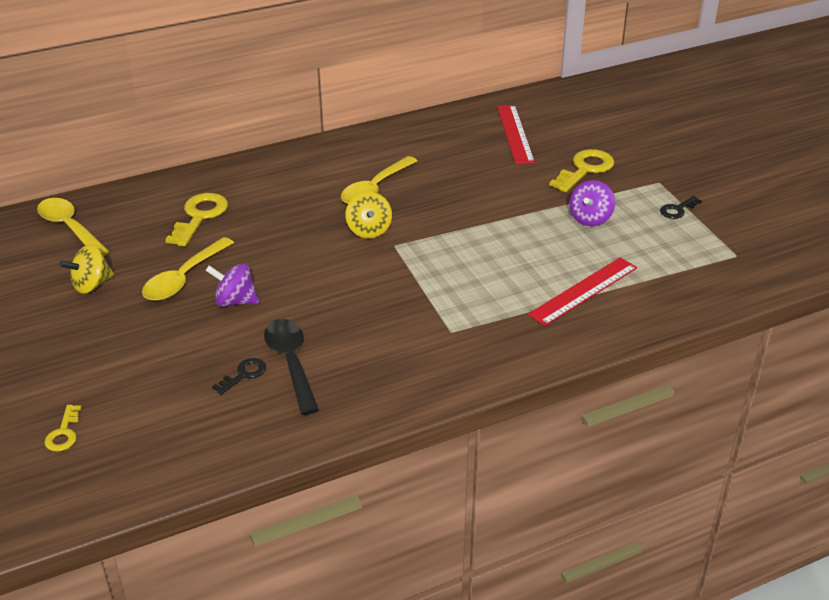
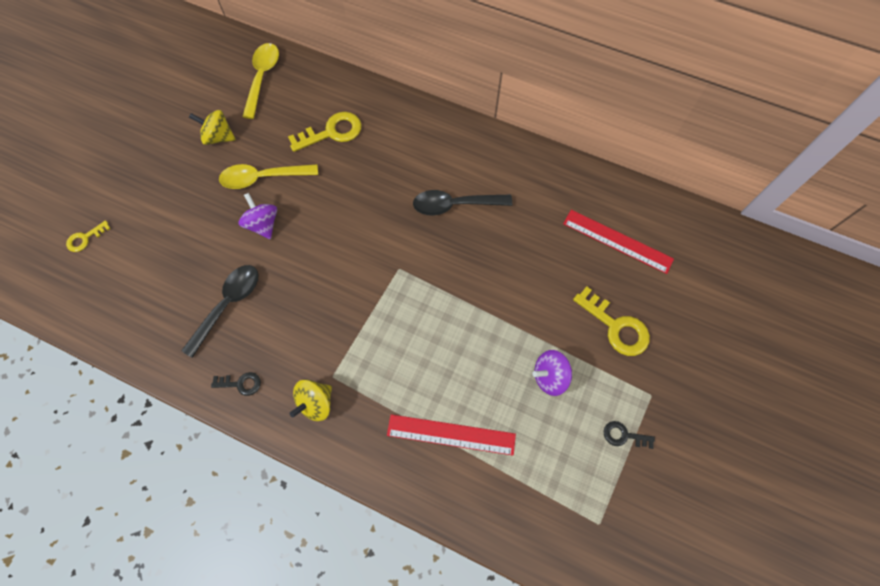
camera: 50 degrees right, 30 degrees up
black key [212,358,266,395] -> black key moved to [211,372,261,396]
yellow spoon [341,156,417,204] -> black spoon [413,190,512,215]
yellow spinning top [345,192,392,238] -> yellow spinning top moved to [289,379,332,421]
red ruler [497,105,535,164] -> red ruler turned 75 degrees clockwise [563,210,674,274]
yellow key [549,149,614,192] -> yellow key turned 45 degrees clockwise [573,286,650,356]

